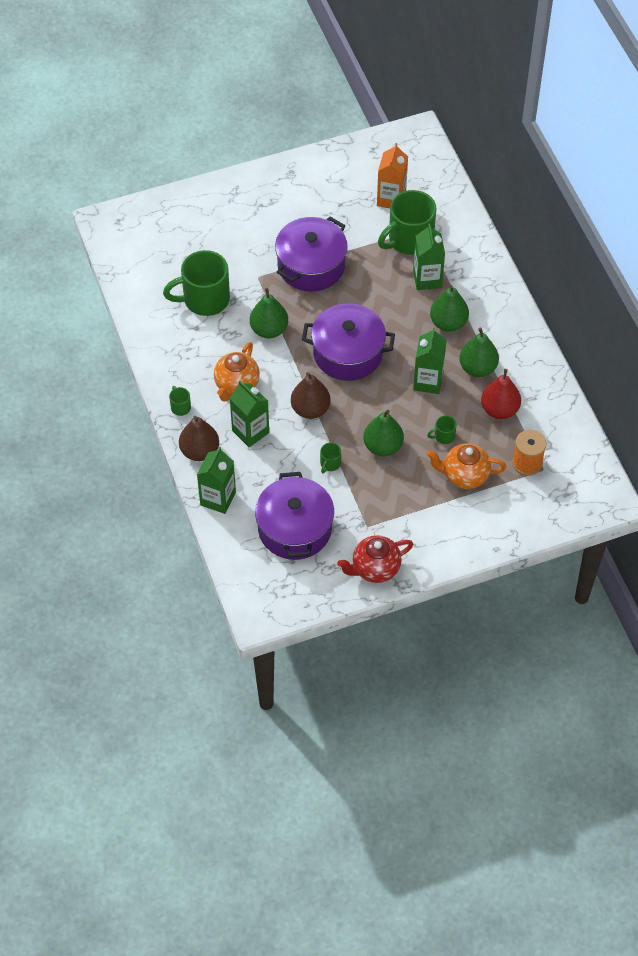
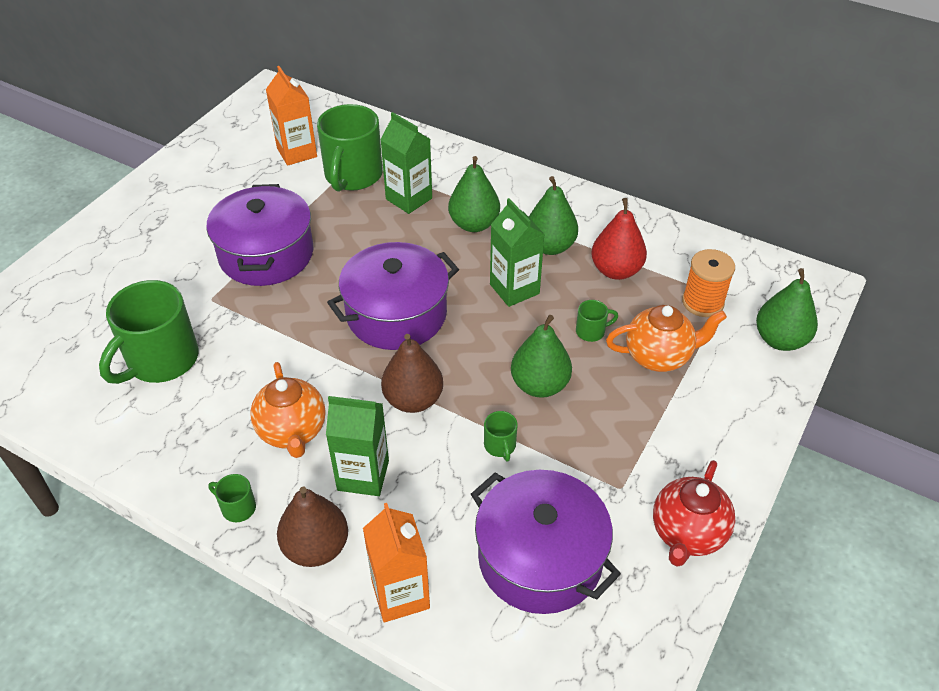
camera: 40 degrees left, 10 degrees down
green carton [197,447,236,514] -> orange carton [363,503,430,622]
green pear [250,288,288,338] -> green pear moved to [756,268,818,351]
orange teapot [426,443,506,489] -> orange teapot turned 150 degrees counterclockwise [606,305,727,372]
green mug [427,416,457,444] -> green mug turned 135 degrees counterclockwise [576,300,618,342]

